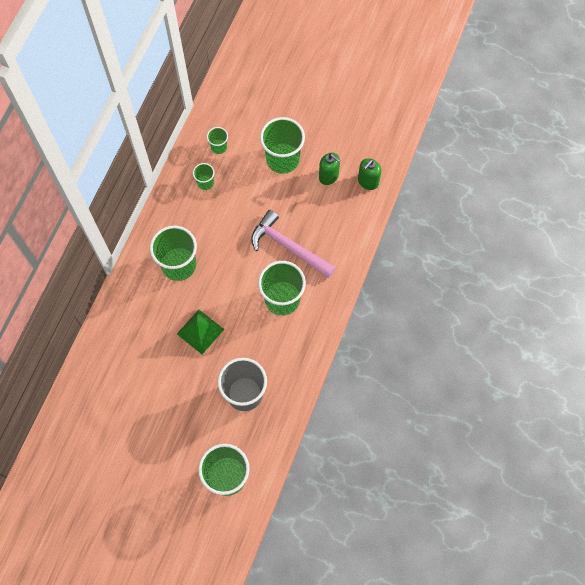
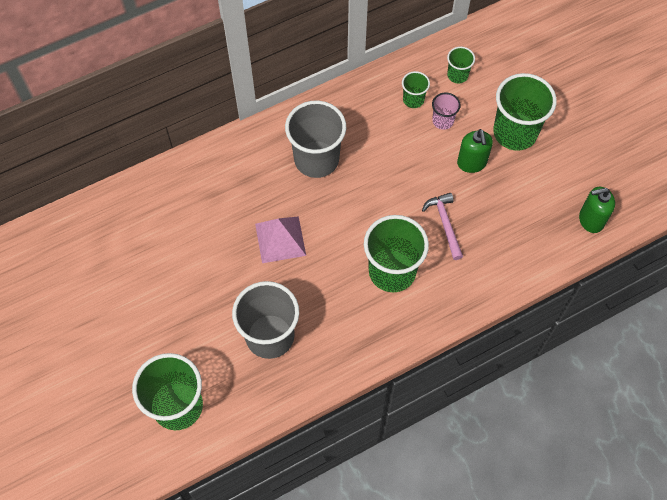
camera: 40 degrees right, 5 degrees down
green cup [150,226,197,281] -> grey cup [285,100,346,178]
green pyramid [177,310,224,354] -> pink pyramid [255,216,306,263]
pink hammer [251,210,336,278] -> pink hammer [422,193,463,260], size x0.58
green soap dispenser [319,153,341,185] -> green soap dispenser moved to [457,129,493,173]
none -> pink cup [432,93,461,130]

